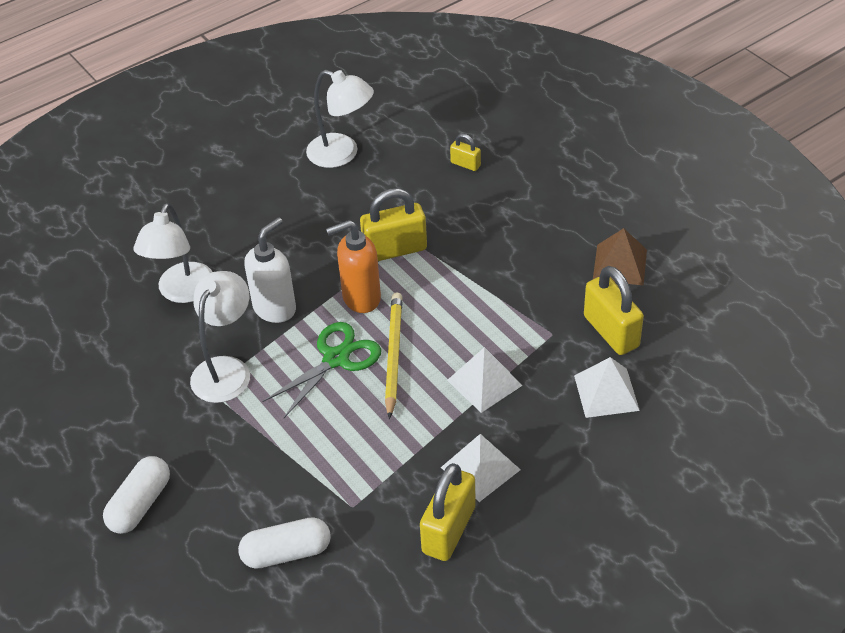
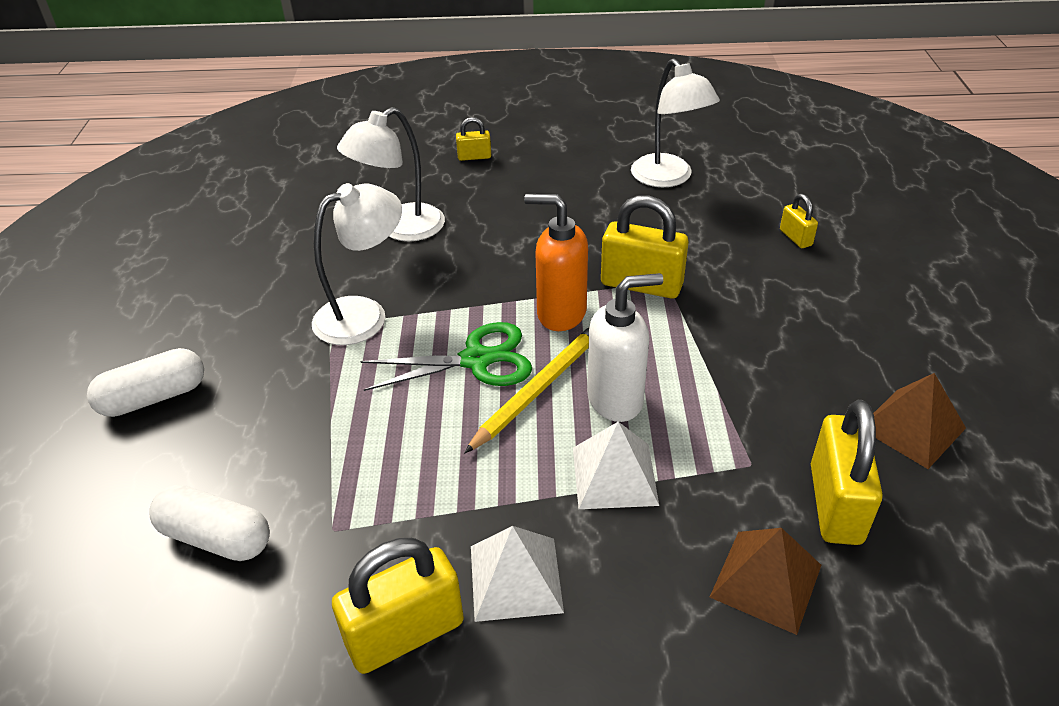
camera: 35 degrees right, 5 degrees down
white soap dispenser [244,217,296,323] -> white soap dispenser moved to [587,273,663,422]
white pyramid [574,357,640,418] -> brown pyramid [710,528,821,635]
none -> yellow padlock [456,117,491,161]

